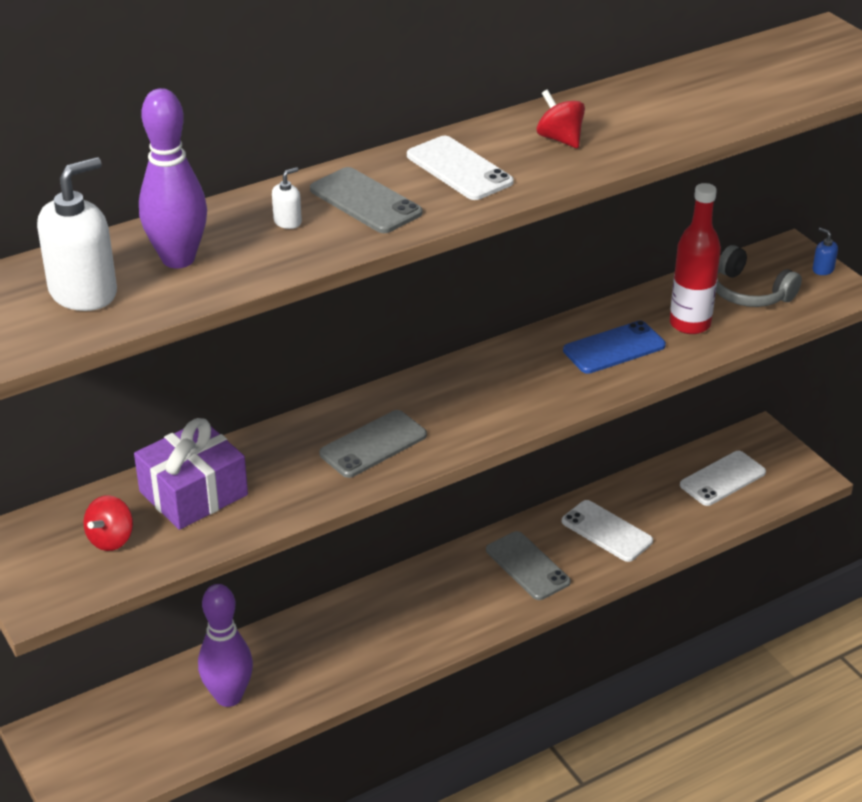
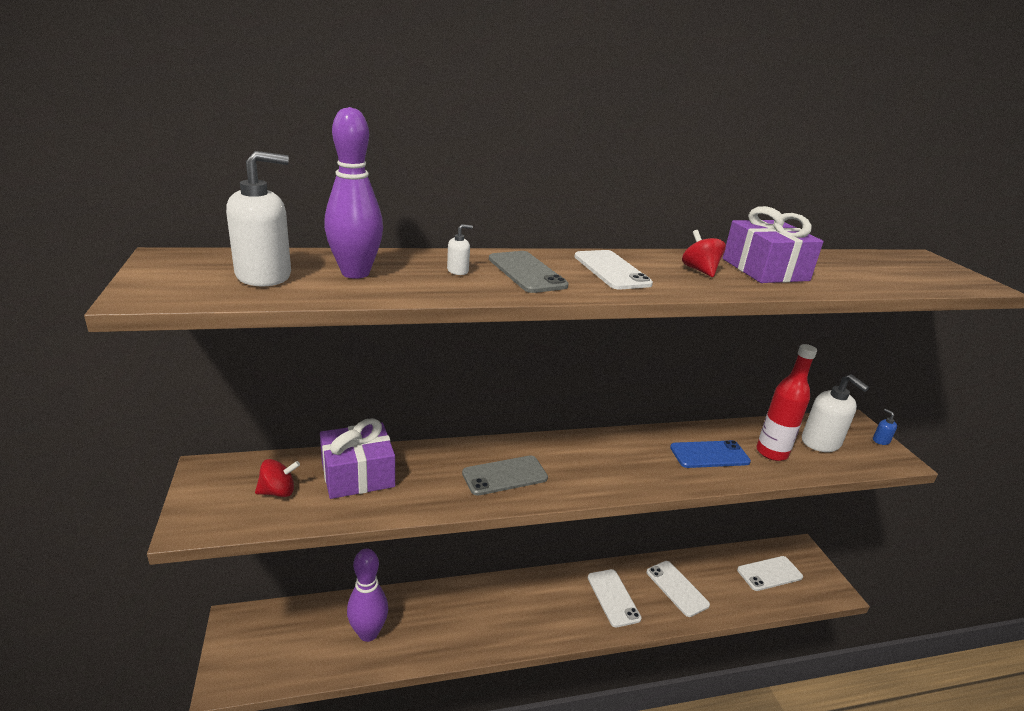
camera: 15 degrees right, 10 degrees down
red spinning top [83,495,133,551] -> red spinning top turned 150 degrees counterclockwise [255,459,300,497]
grey phone [486,531,571,600] -> white phone [588,569,642,627]
grey headphones [716,245,802,307] -> white soap dispenser [802,374,869,452]
none -> purple gift [723,206,824,283]

